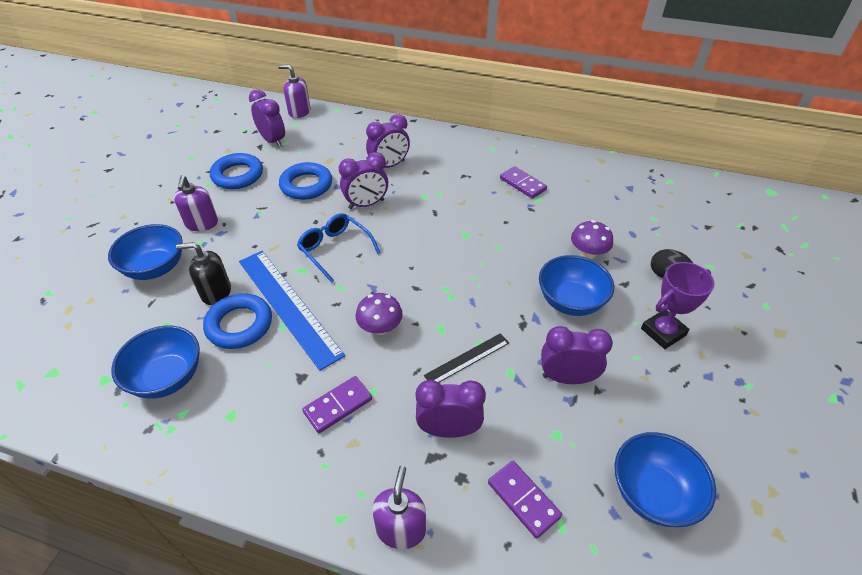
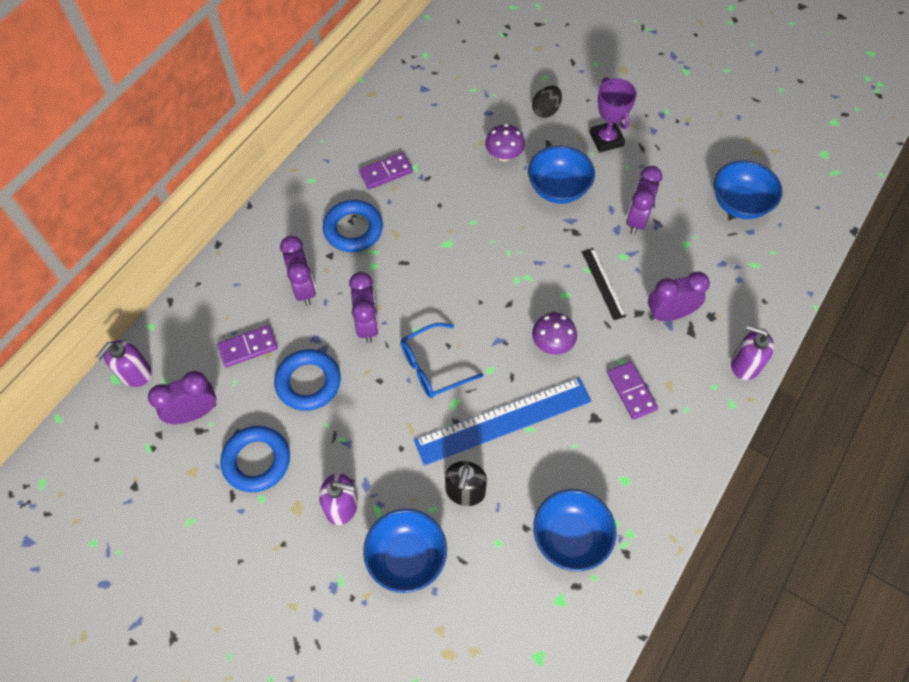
camera: 75 degrees left, 15 degrees up
blue ring [203,293,272,349] -> blue ring moved to [323,200,383,252]
purple clock [416,380,486,438] -> purple clock turned 60 degrees clockwise [648,272,710,321]
purple domino [488,461,562,539] -> purple domino moved to [217,325,278,367]

